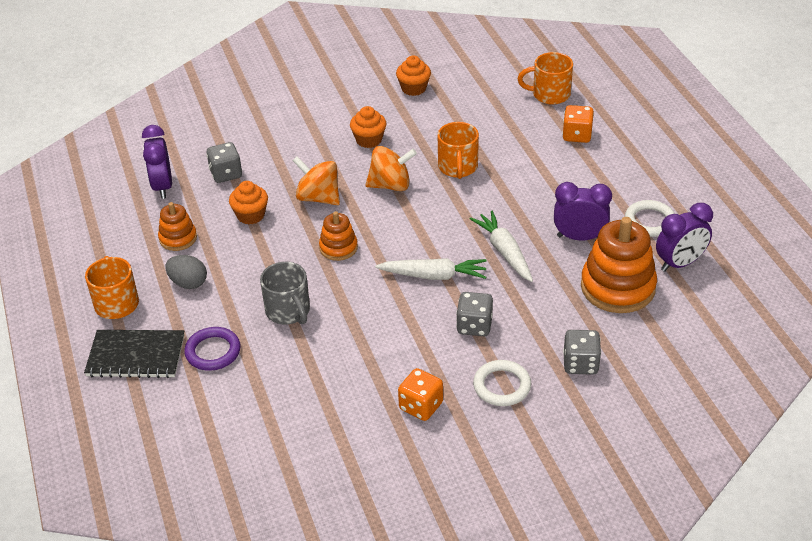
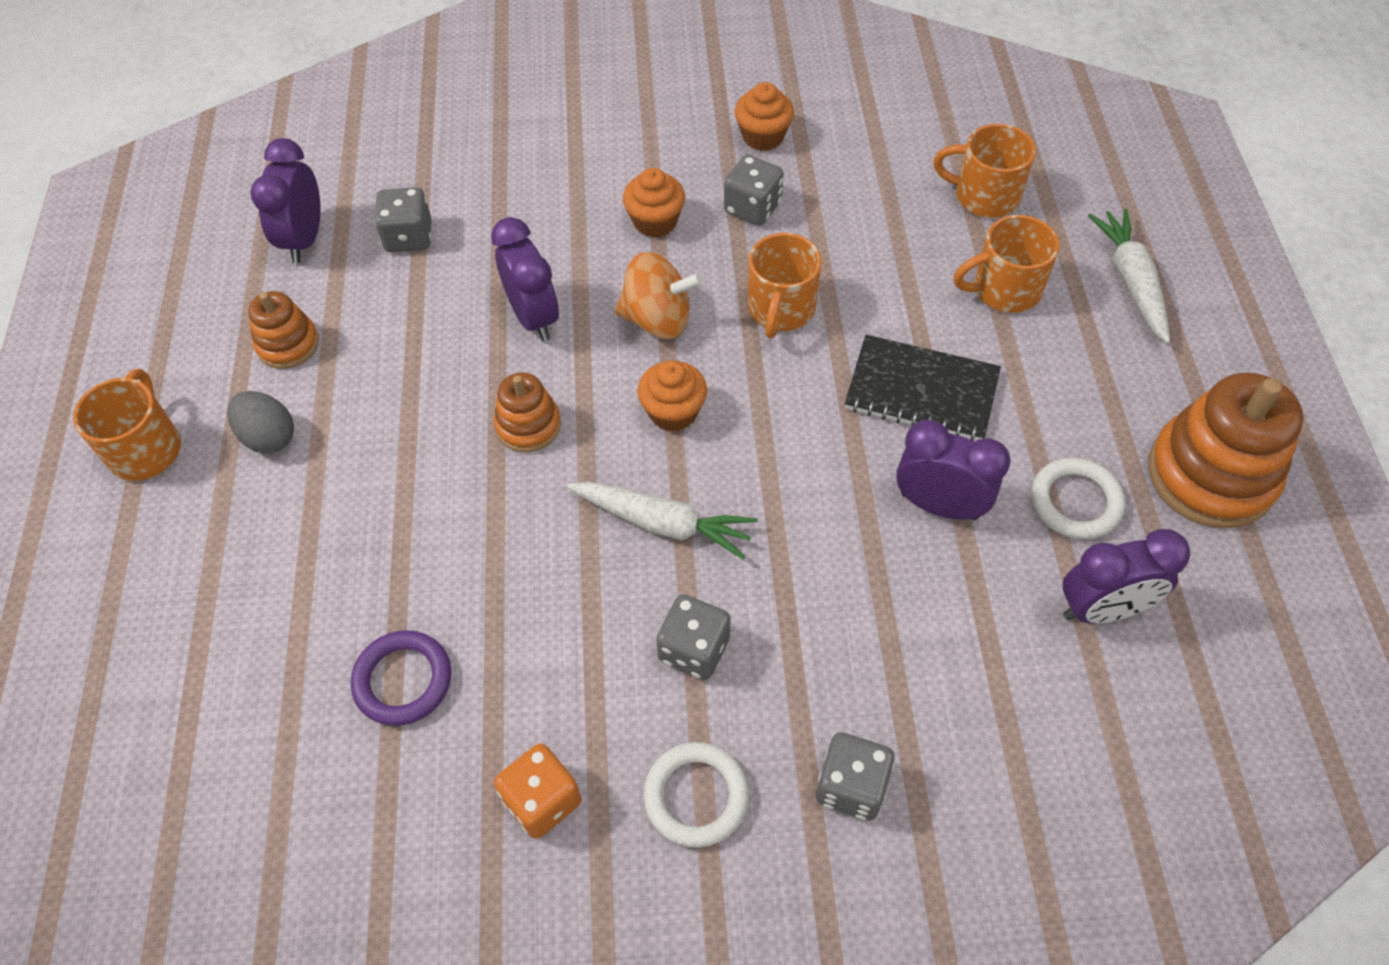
camera: 15 degrees right, 15 degrees up
black notebook [84,330,184,378] -> black notebook moved to [845,335,1001,441]
purple ring [184,327,241,371] -> purple ring moved to [351,630,451,726]
orange cupcake [229,181,268,224] -> orange cupcake moved to [638,361,707,432]
grey mug [260,262,310,324] -> none
orange spinning top [292,156,340,205] -> purple clock [491,217,559,341]
white carrot [470,210,533,282] -> white carrot moved to [1088,209,1170,344]
orange dice [562,105,594,143] -> orange mug [954,215,1060,313]
orange stacking toy [581,217,657,313] -> orange stacking toy moved to [1148,373,1303,528]
none -> grey dice [724,155,784,226]

